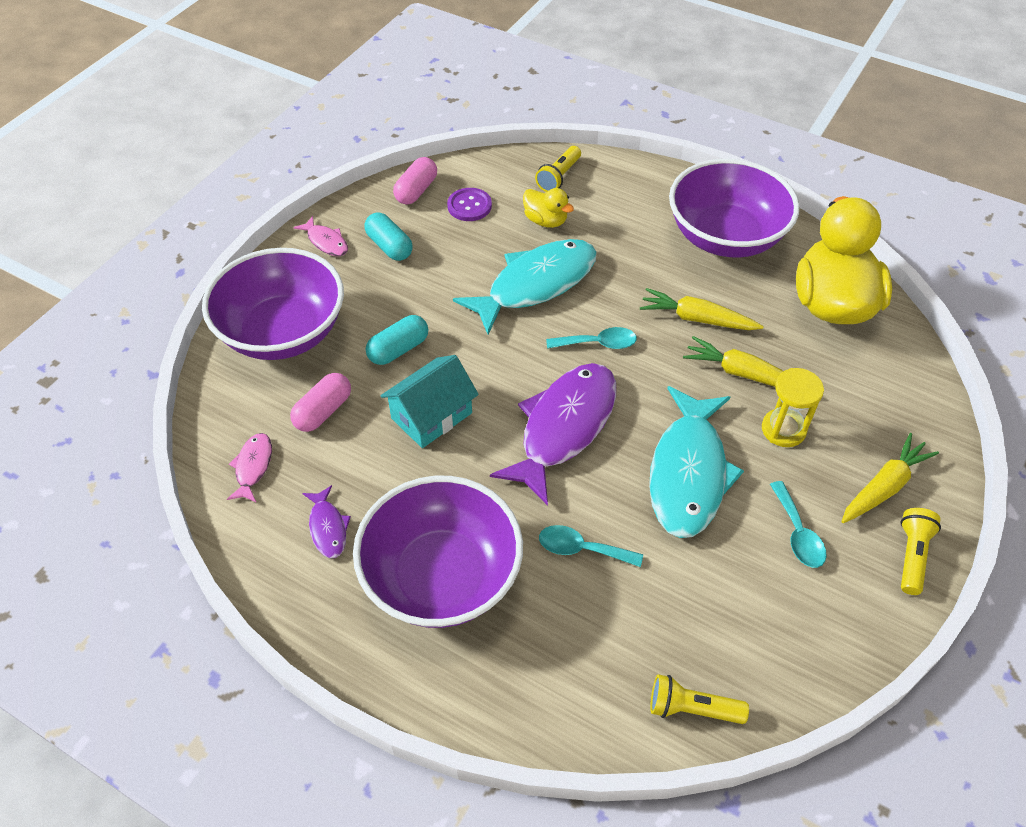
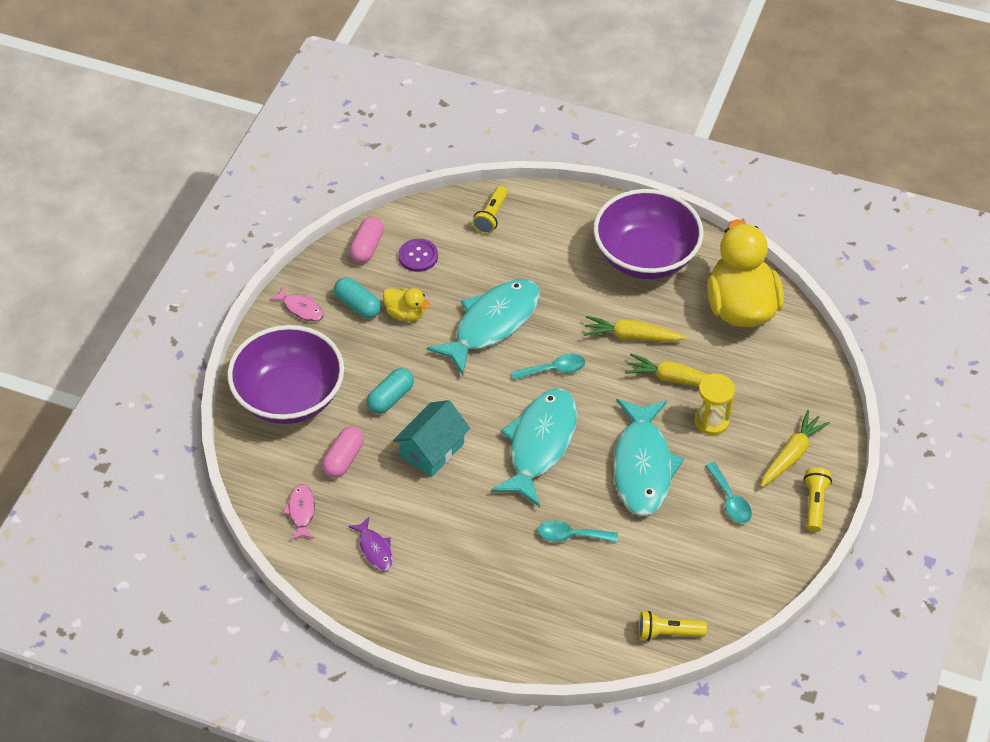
camera: 10 degrees left, 0 degrees up
purple bowl [353,476,523,628] -> none
purple fish [490,363,616,506] -> turquoise fish [491,388,577,507]
yellow duck [523,188,574,228] -> yellow duck moved to [383,288,430,321]

